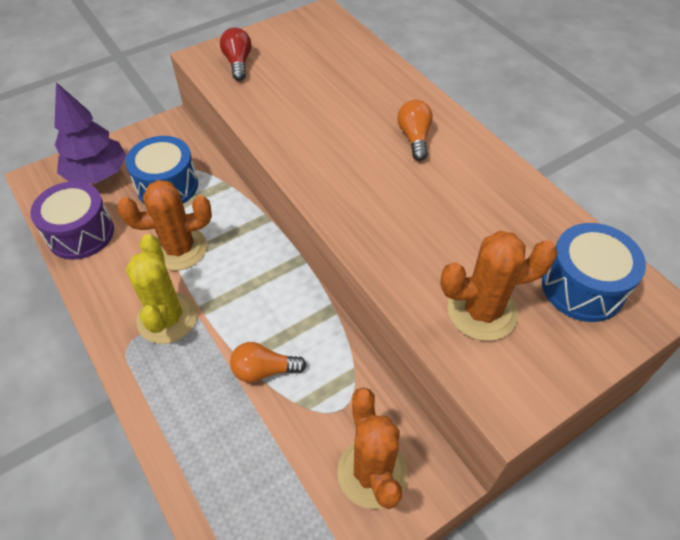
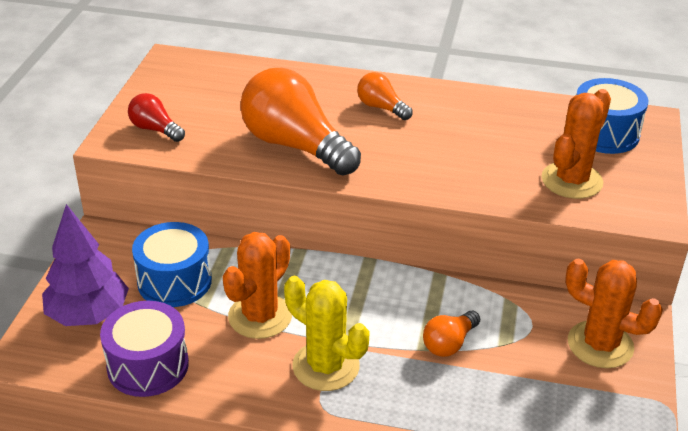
camera: 45 degrees left, 15 degrees down
none -> orange light bulb [240,68,361,175]

